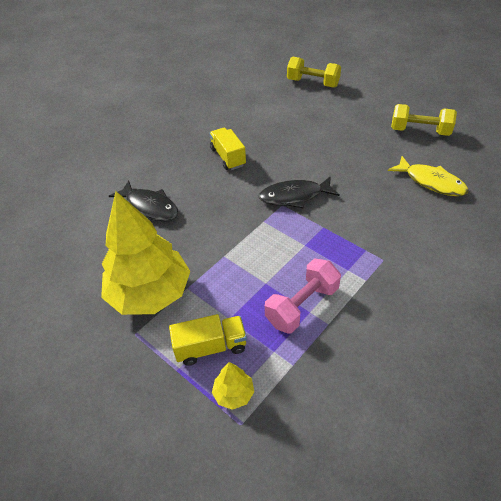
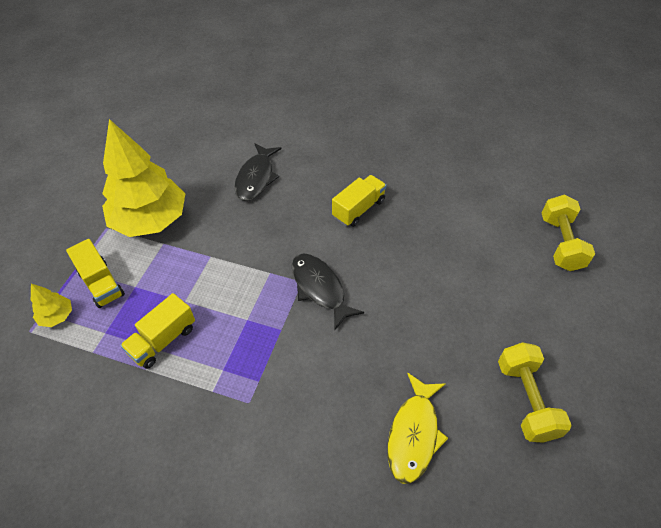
camera: 65 degrees right, 5 degrees up
pink dumbbell [265,259,341,333] -> yellow truck [120,293,195,369]

